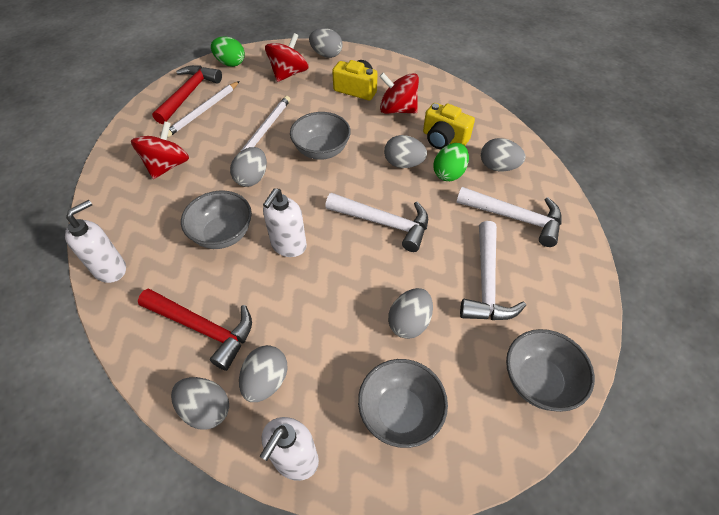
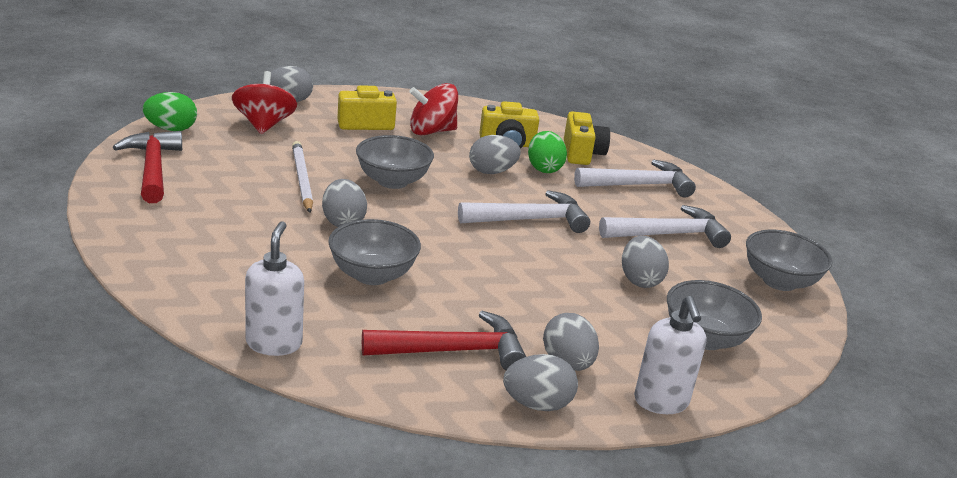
camera: 40 degrees left, 25 degrees down
red spinning top [131,121,189,179] -> none
white pencil [167,81,240,138] -> none
white soap dispenser [263,188,307,257] -> none
white hammer [460,221,526,320] -> white hammer turned 75 degrees counterclockwise [599,205,731,248]
grey egg [481,138,525,171] -> yellow camera [564,111,610,165]

